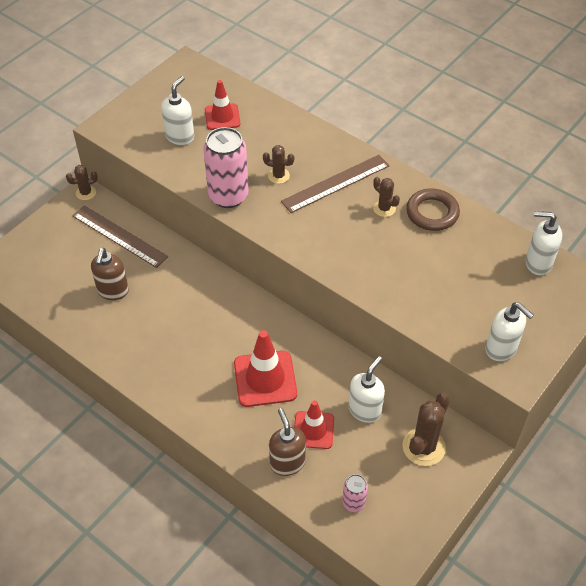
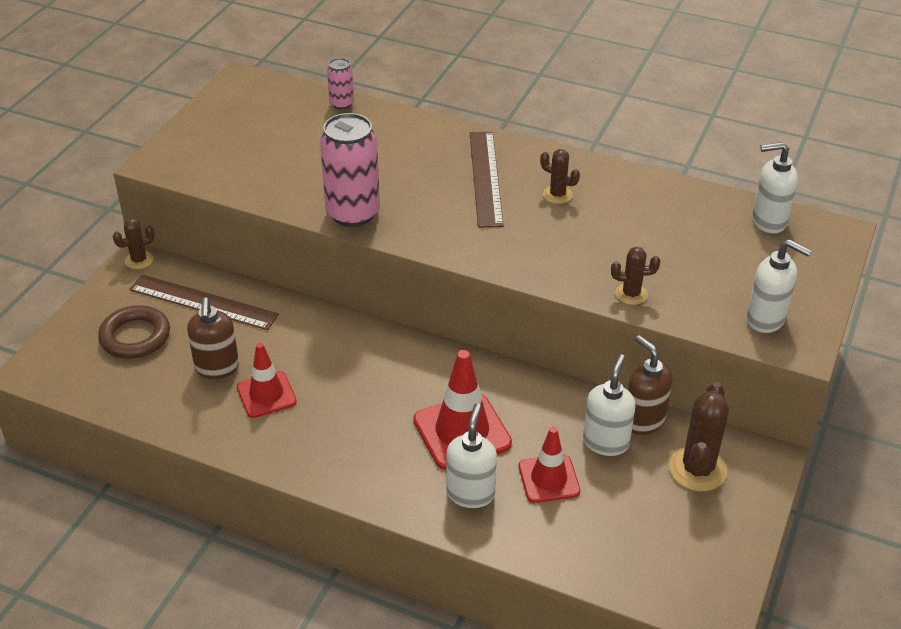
camera: 15 degrees left, 10 degrees down
white soap dispenser [161,76,194,145] -> white soap dispenser moved to [446,403,497,508]
red traffic cone [205,80,240,130] -> red traffic cone moved to [237,343,297,418]
brown cactus [263,145,294,184] -> brown cactus moved to [611,247,660,305]
brown soap dispenser [269,408,306,476] -> brown soap dispenser moved to [627,335,673,435]
brown ruler [281,155,390,213] -> brown ruler turned 45 degrees counterclockwise [470,132,504,227]
pink can [342,474,368,512] -> pink can moved to [327,58,354,110]
brown ring [406,188,460,231] -> brown ring moved to [98,305,170,359]

